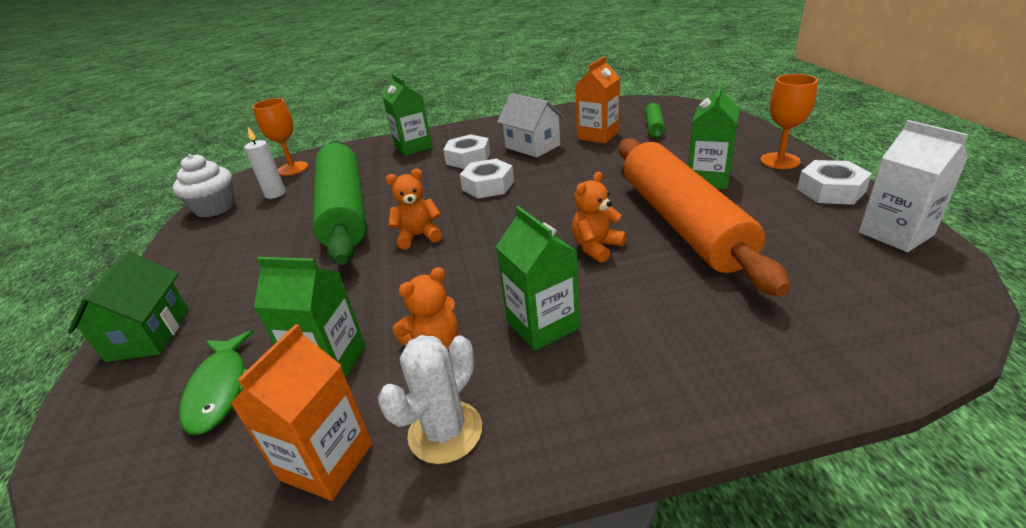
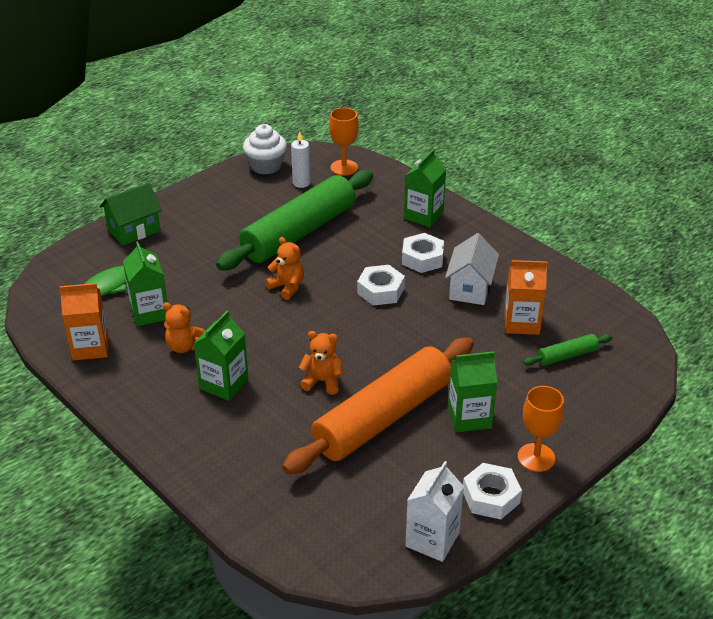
camera: 55 degrees right, 5 degrees up
white cactus [378,335,482,464] -> none

